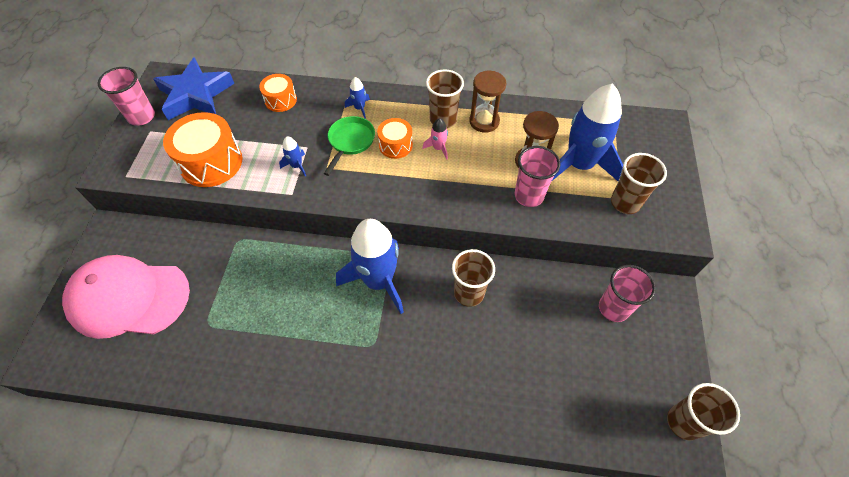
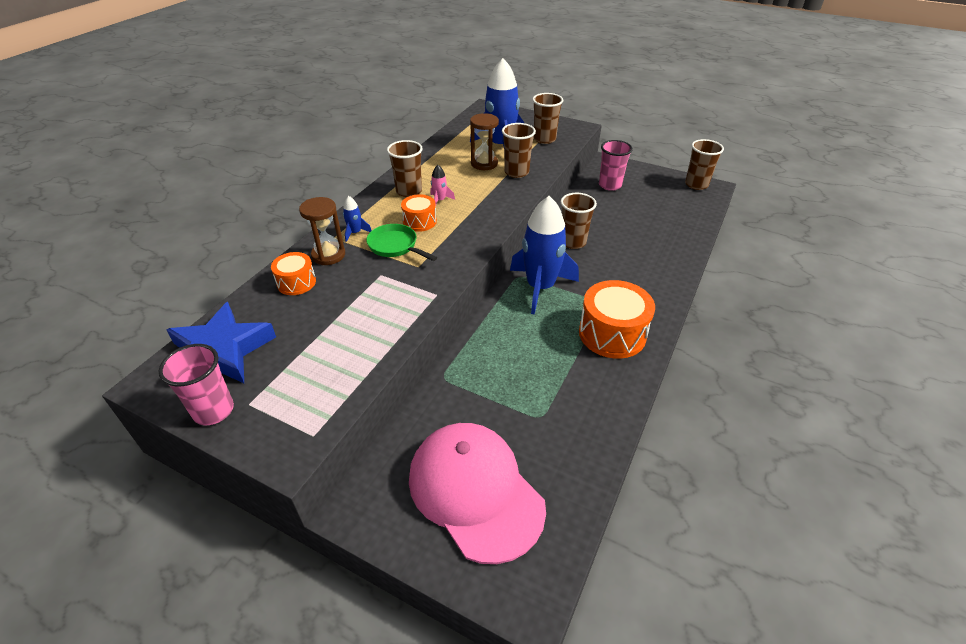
camera: 70 degrees left, 15 degrees down
pink cap [62,255,190,339] -> pink cap turned 120 degrees clockwise [409,423,546,564]
orange drum [163,112,242,187] -> orange drum moved to [579,280,655,359]
blue rocket [279,136,306,176] -> none
brown hourglass [469,71,506,133] -> brown hourglass moved to [299,197,345,265]
pink cup [514,146,560,207] -> brown cup [502,123,536,178]

